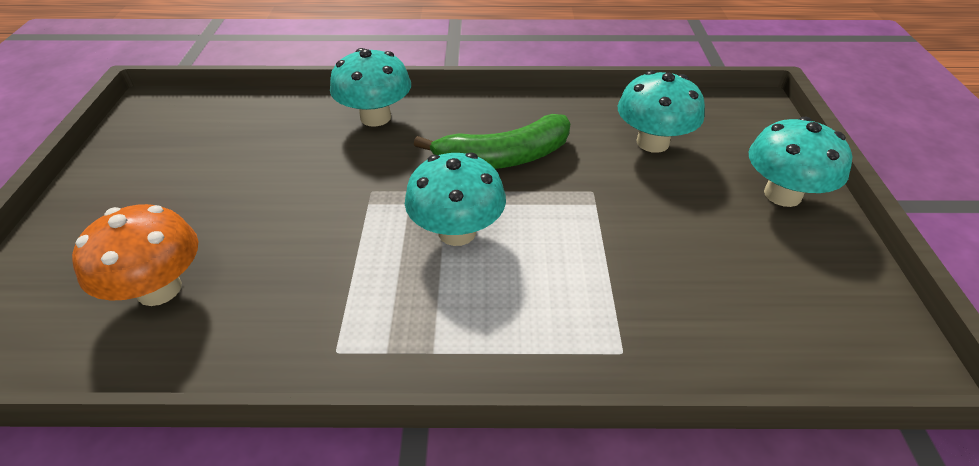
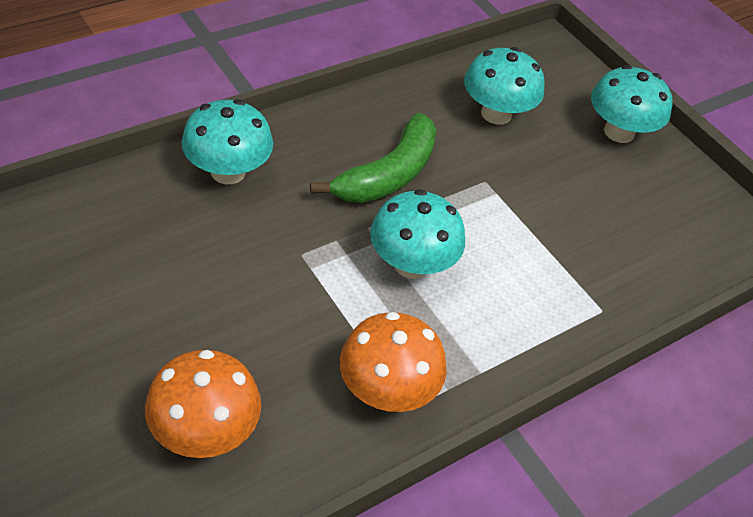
camera: 40 degrees left, 5 degrees up
none -> orange mushroom [340,312,447,412]

